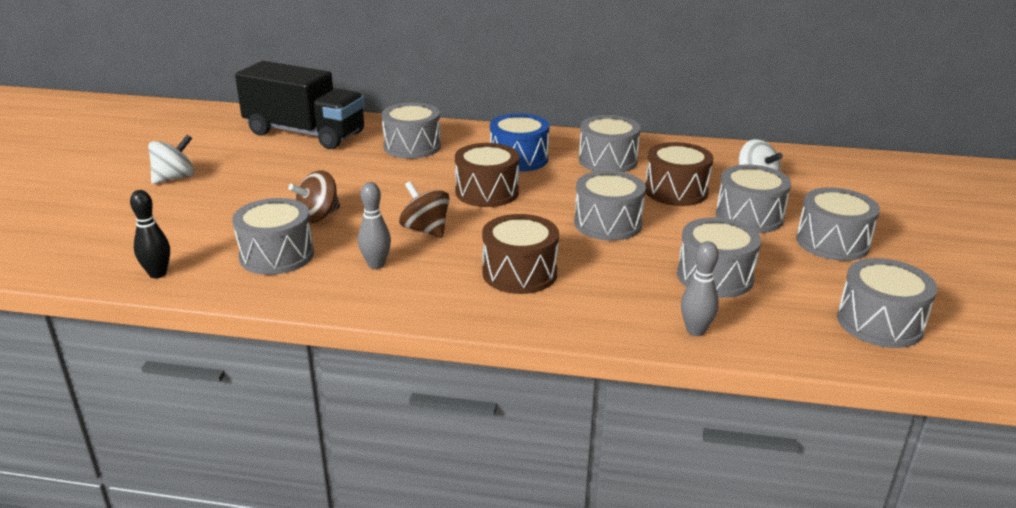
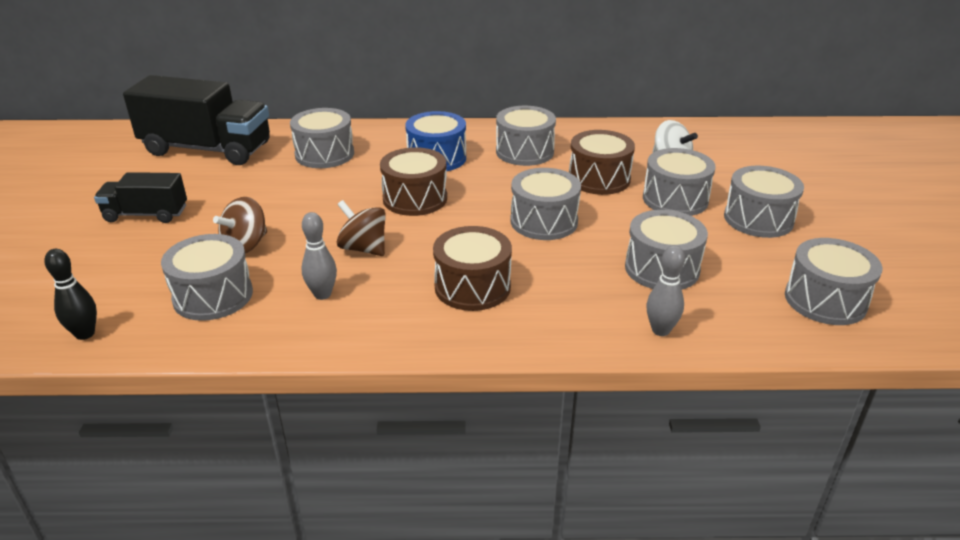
camera: 10 degrees left, 5 degrees up
white spinning top [148,135,195,184] -> none
none -> black truck [94,172,187,223]

